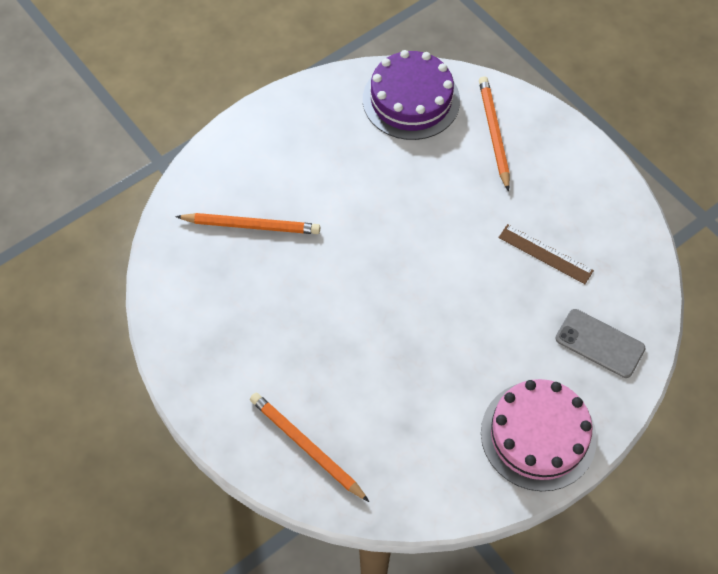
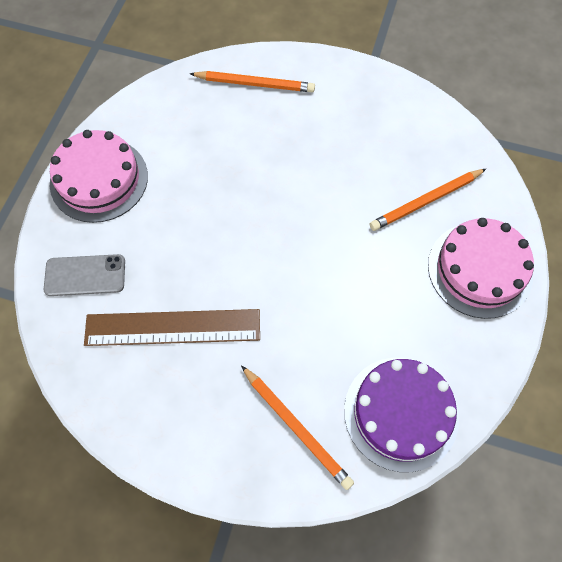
camera: 145 degrees right, 5 degrees up
brown ruler [498,224,594,284] -> brown ruler [84,309,260,346], size x1.73
none -> pink cake [428,218,534,319]

